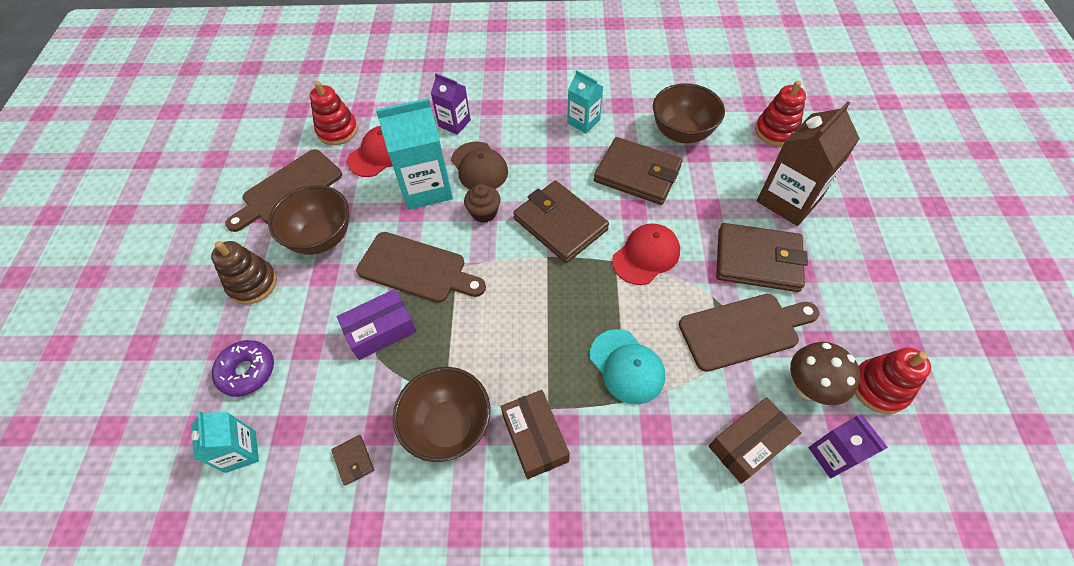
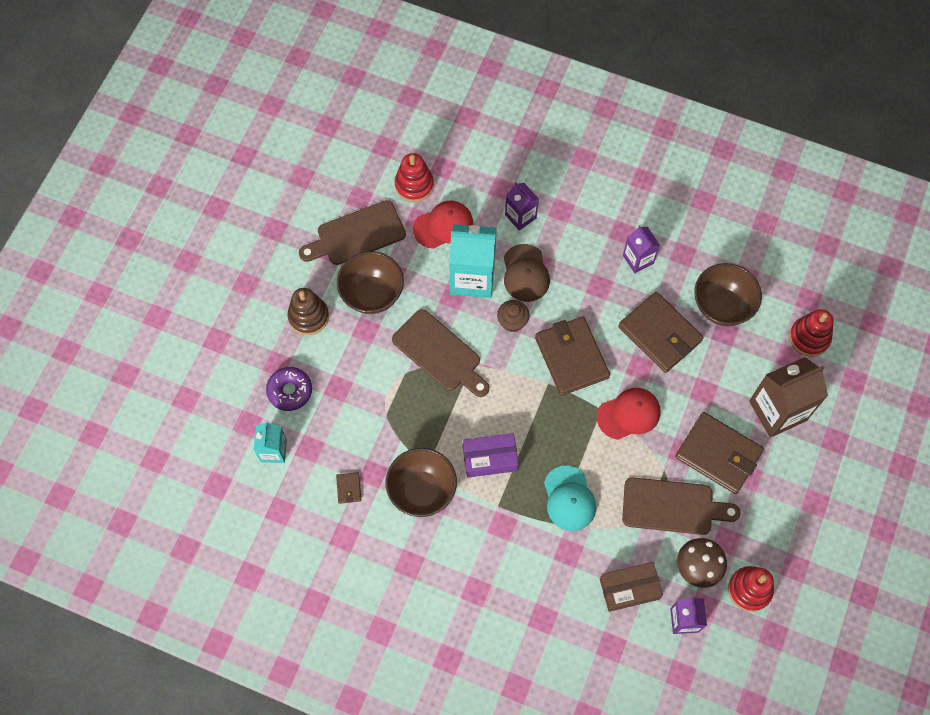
camera: 20 degrees right, 10 degrees up
purple box [337,289,417,360] -> purple box moved to [463,433,519,478]
brown box [501,390,570,479] -> none
turquoise carton [567,70,604,133] -> purple carton [623,225,660,273]

